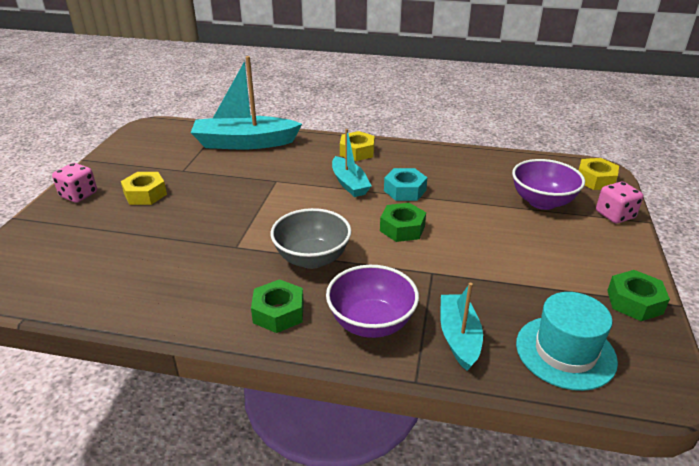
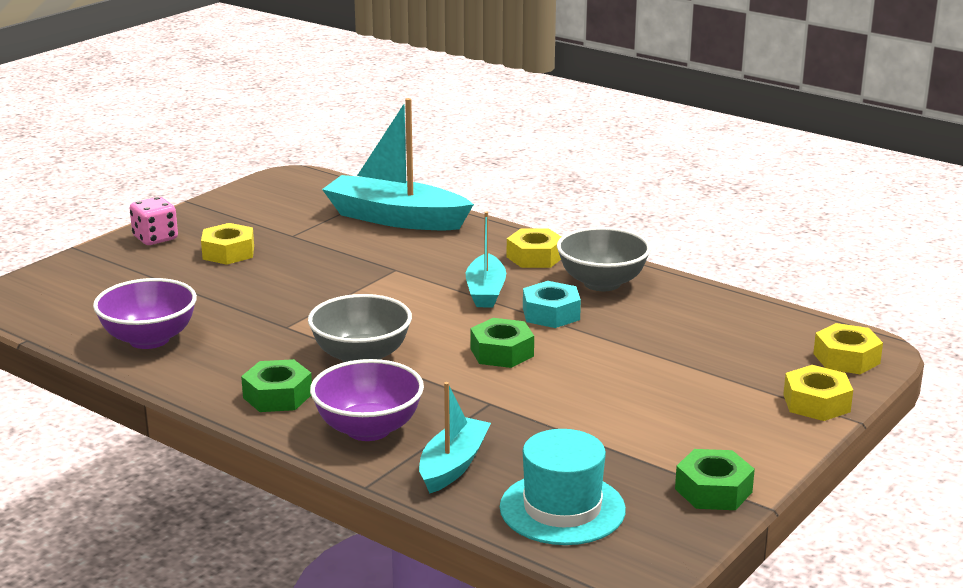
camera: 25 degrees right, 10 degrees down
purple bowl [512,159,585,210] -> purple bowl moved to [93,278,197,349]
pink dice [596,182,643,223] -> yellow nut [783,365,853,421]
none -> grey bowl [557,227,651,291]

